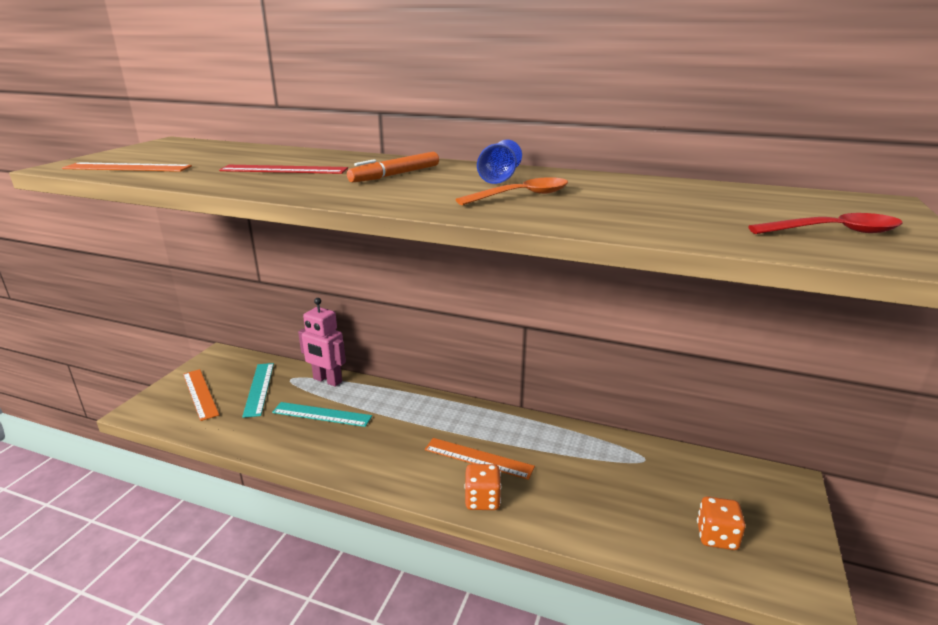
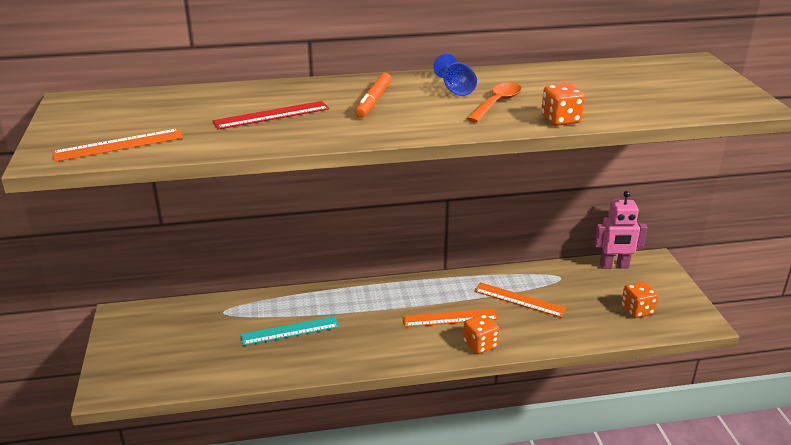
camera: 30 degrees left, 5 degrees up
orange ruler [183,369,219,421] -> orange ruler moved to [474,282,566,318]
turquoise ruler [242,363,274,418] -> none
pink robot [298,298,346,387] -> pink robot moved to [594,191,647,269]
red spoon [748,213,903,234] -> none
none -> orange dice [541,83,585,126]

